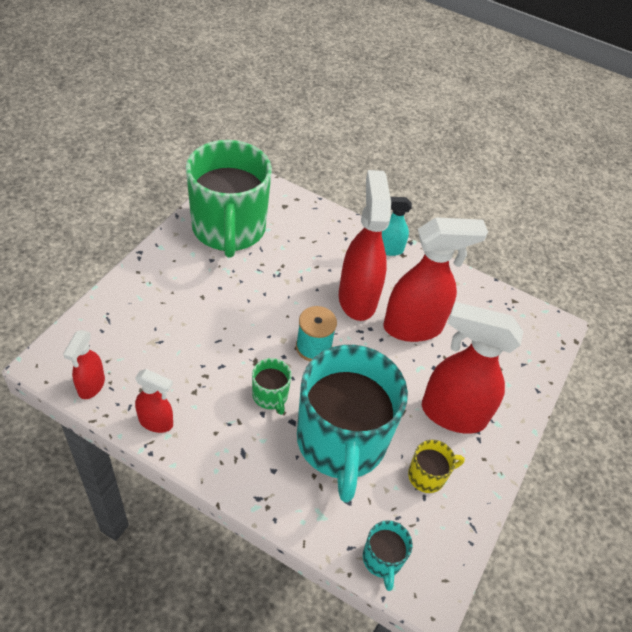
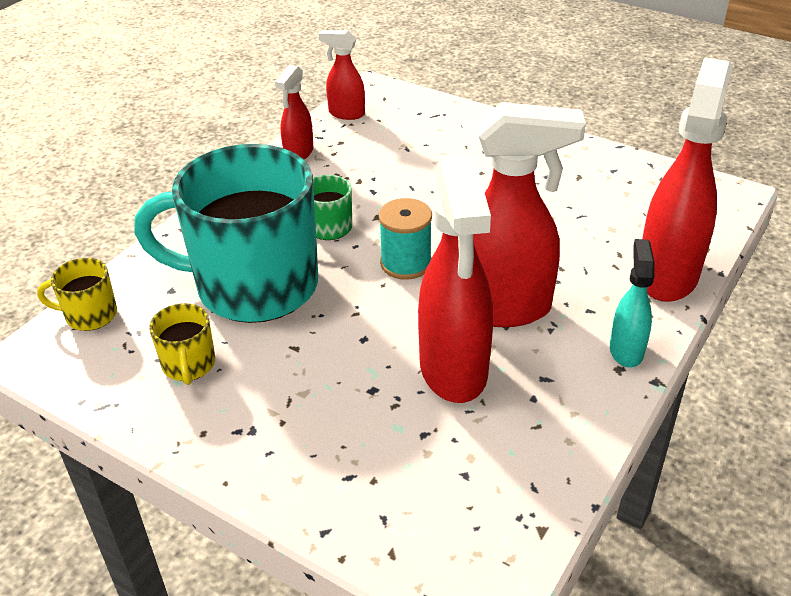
camera: 100 degrees right, 10 degrees down
green mug [186,140,272,258] -> none
turquoise mug [363,520,412,591] -> yellow mug [37,258,117,331]
red spray bottle [422,302,524,434] -> red spray bottle moved to [642,57,733,302]

